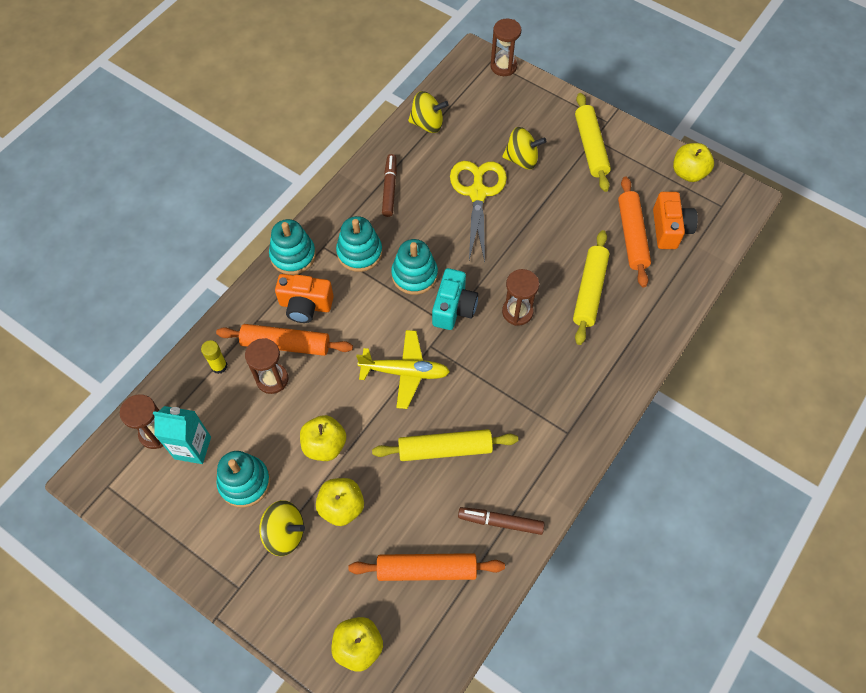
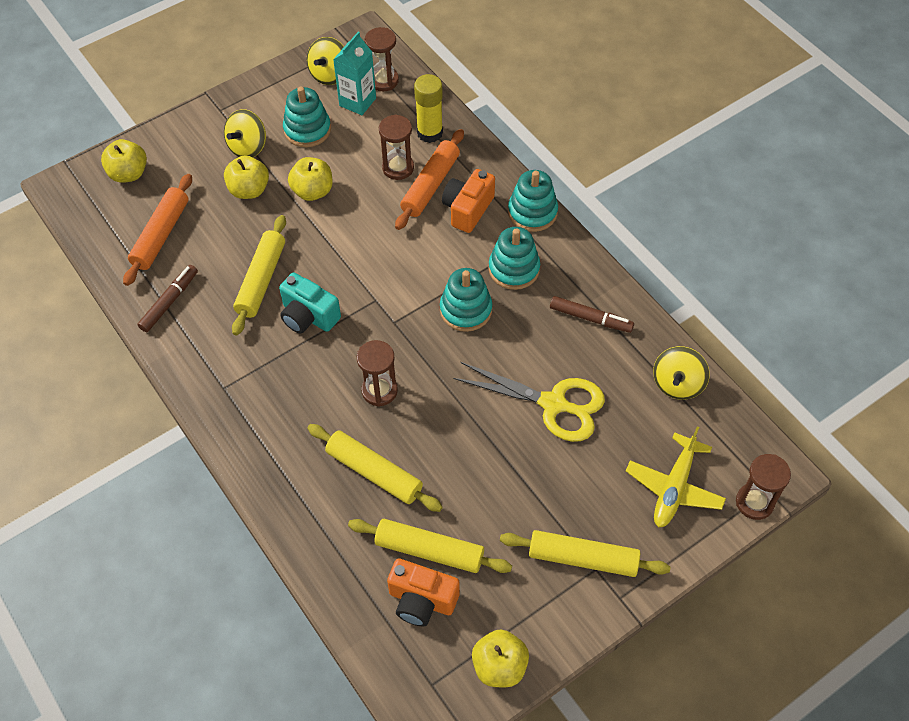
camera: 110 degrees right, 5 degrees down
yellow glue stick [201,340,227,374] -> yellow glue stick [414,74,443,143], size x1.64
yellow plane [356,330,450,409] -> yellow plane moved to [626,426,726,527]
turquoise camera [432,268,478,330] -> turquoise camera moved to [279,272,341,333]
yellow spinning top [502,127,547,170] -> yellow spinning top moved to [306,37,344,85]
orange rolling pin [618,176,651,287] -> yellow rolling pin [348,519,512,573]

